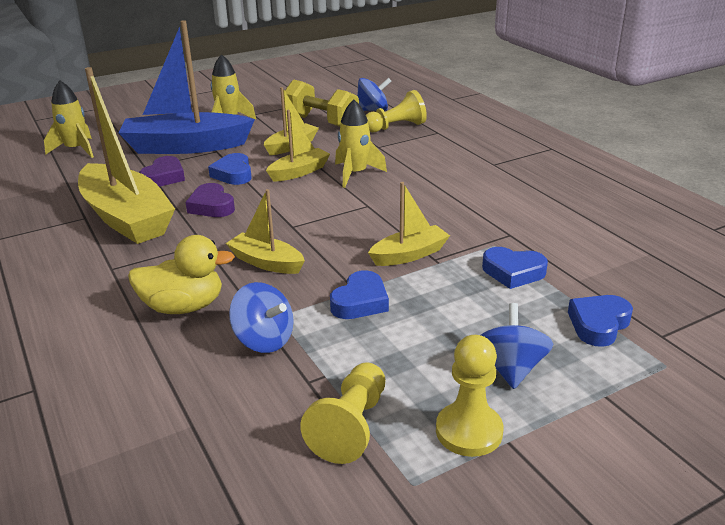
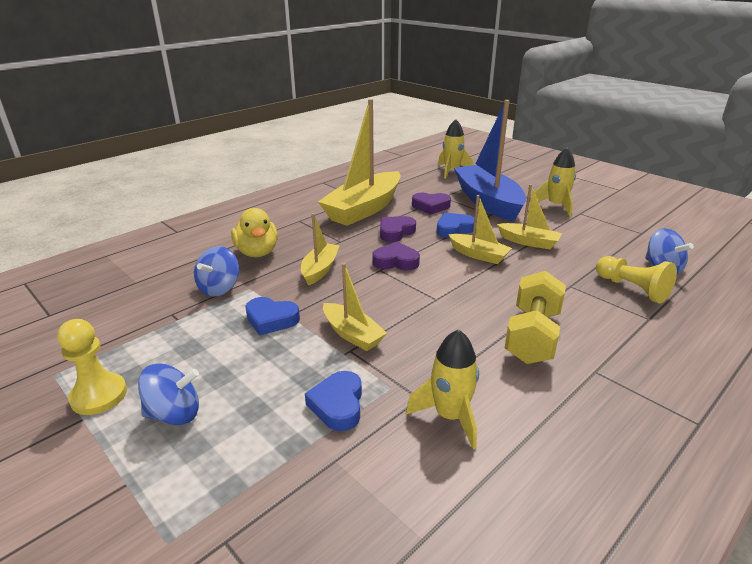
camera: 75 degrees right, 0 degrees up
yellow dumbbell [285,79,359,127] -> yellow dumbbell moved to [505,271,566,364]
yellow pawn [300,363,385,464] -> none
yellow rocket [335,100,387,188] -> yellow rocket moved to [406,329,479,449]
blue heart [568,295,633,347] -> none
none -> purple heart [372,242,420,271]

